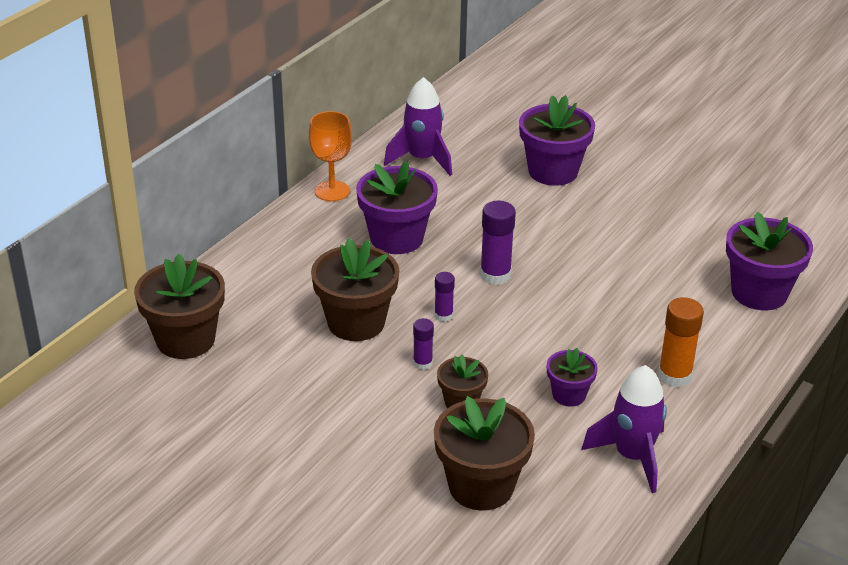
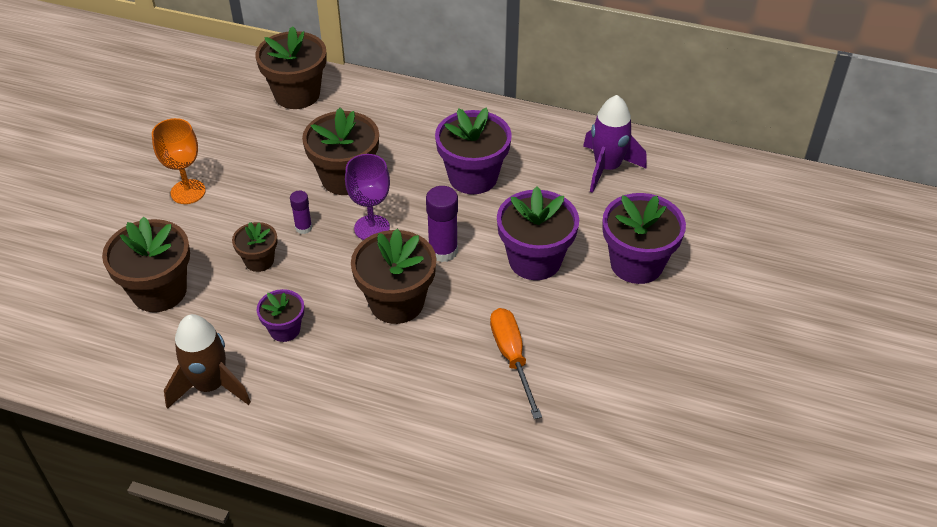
camera: 75 degrees right, 10 degrees up
orange goblet [309,111,352,201] -> orange goblet moved to [152,118,206,204]
purple glue stick [434,272,455,322] -> purple goblet [345,154,390,240]
purple rocket [581,365,667,493] -> brown rocket [164,314,251,409]
orange glue stick [658,297,704,387] -> none
purple flower pot [726,212,813,310] -> purple flower pot moved to [497,186,579,280]
none -> brown flower pot [351,229,436,324]
none -> orange screwdriver [490,308,542,419]

